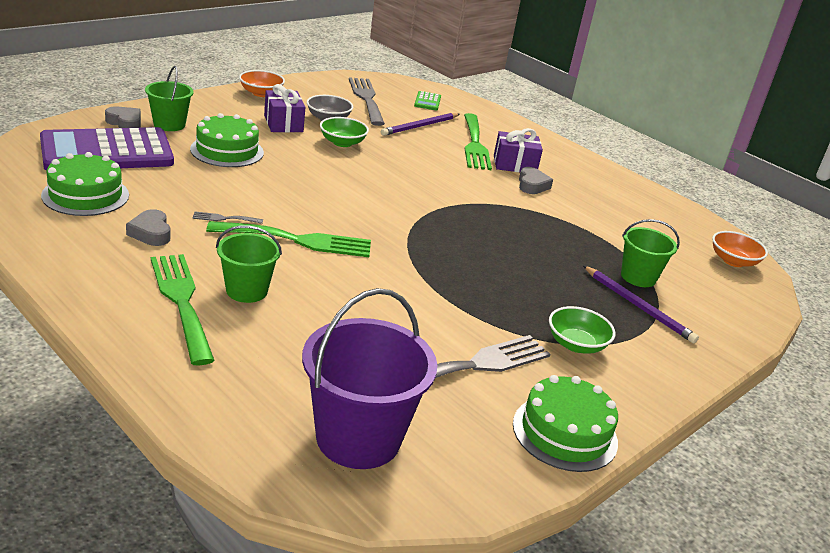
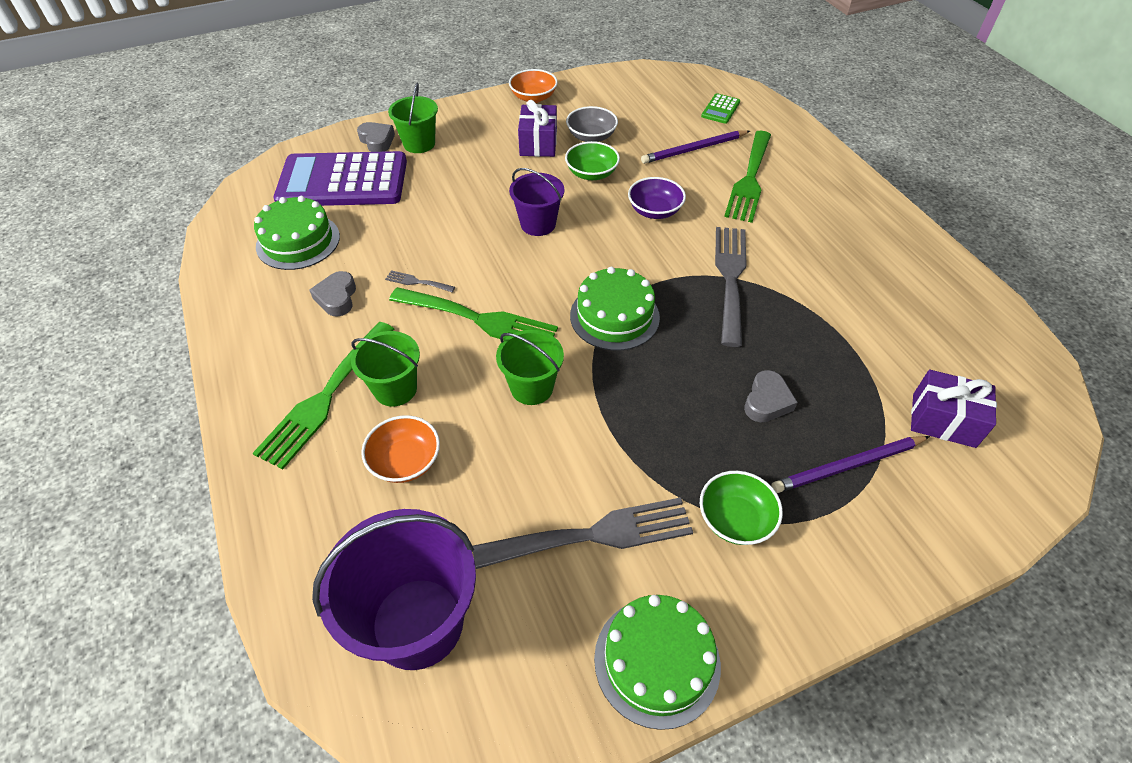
camera: 25 degrees right, 20 degrees up
green fork [151,254,215,365] -> green fork turned 150 degrees counterclockwise [253,322,395,470]
green cake [190,113,264,167] -> green cake moved to [570,267,660,351]
grey fork [349,78,385,126] -> grey fork moved to [715,227,747,347]
purple gift [494,128,543,172] -> purple gift moved to [911,370,997,448]
grey heart [519,167,553,194] -> grey heart moved to [744,370,798,423]
purple pencil [583,266,699,343] -> purple pencil turned 90 degrees clockwise [771,436,930,493]
green bucket [621,219,680,287] -> green bucket moved to [496,330,564,405]
orange bowl [712,231,768,267] -> orange bowl moved to [361,415,440,483]
none -> purple bucket [509,168,564,236]
none -> purple bowl [628,177,686,219]

